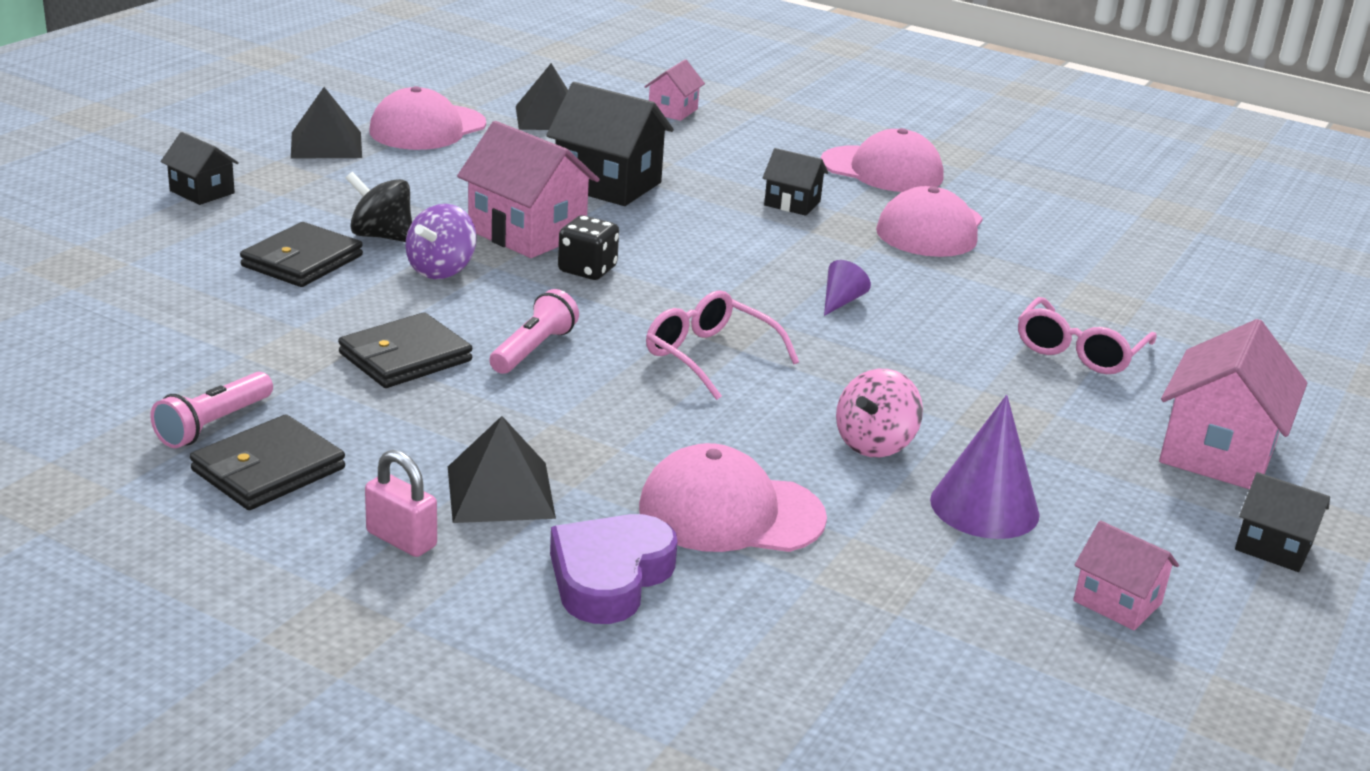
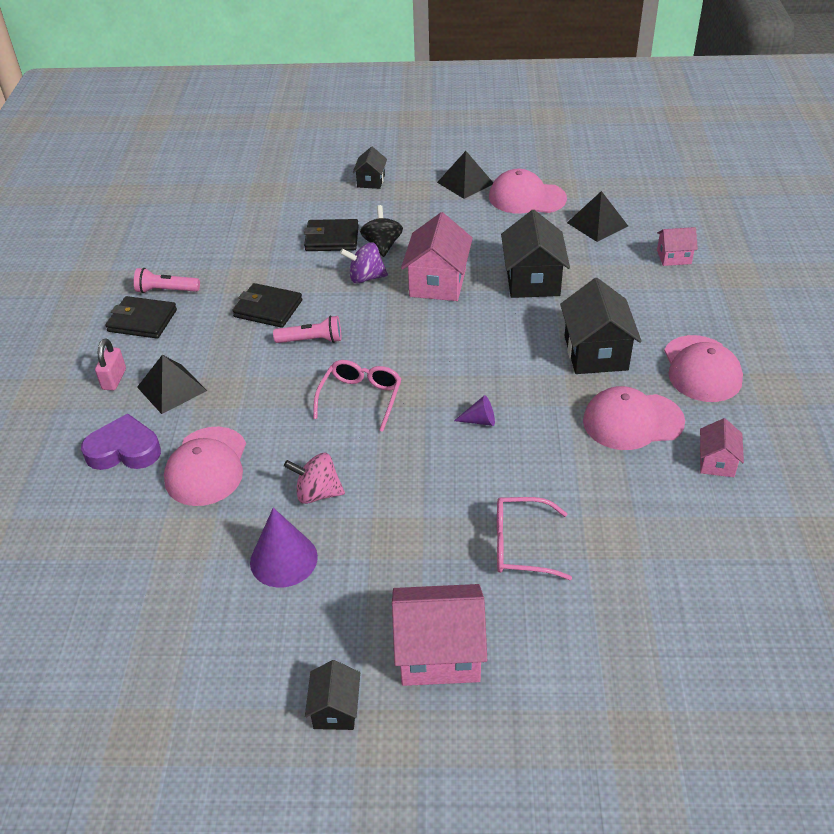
camera: 65 degrees right, 15 degrees up
black dice [558,215,619,280] -> none
pink cap [639,443,827,552] -> pink cap turned 150 degrees counterclockwise [164,427,246,506]
black house [763,148,828,216] -> black house [560,278,642,374], size x1.82
pink house [1073,521,1179,630] -> pink house moved to [700,418,744,477]

